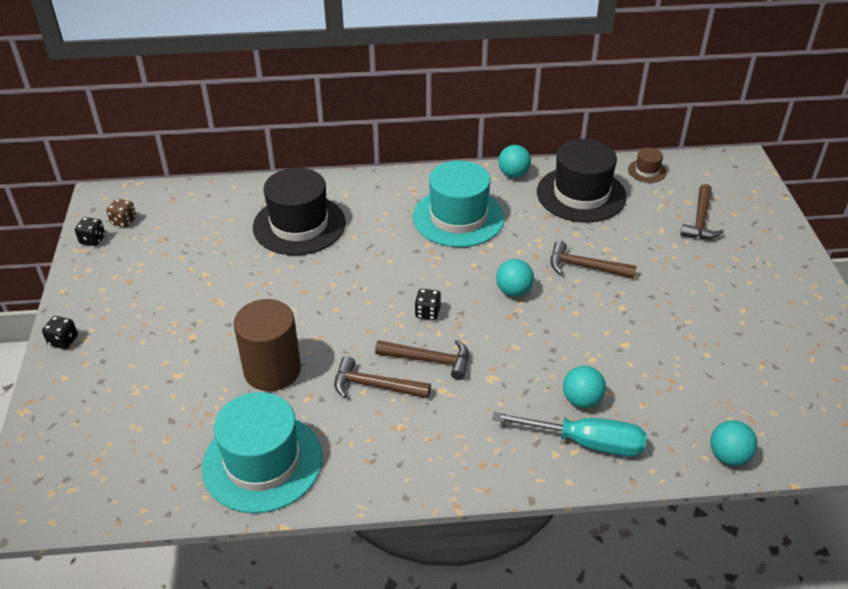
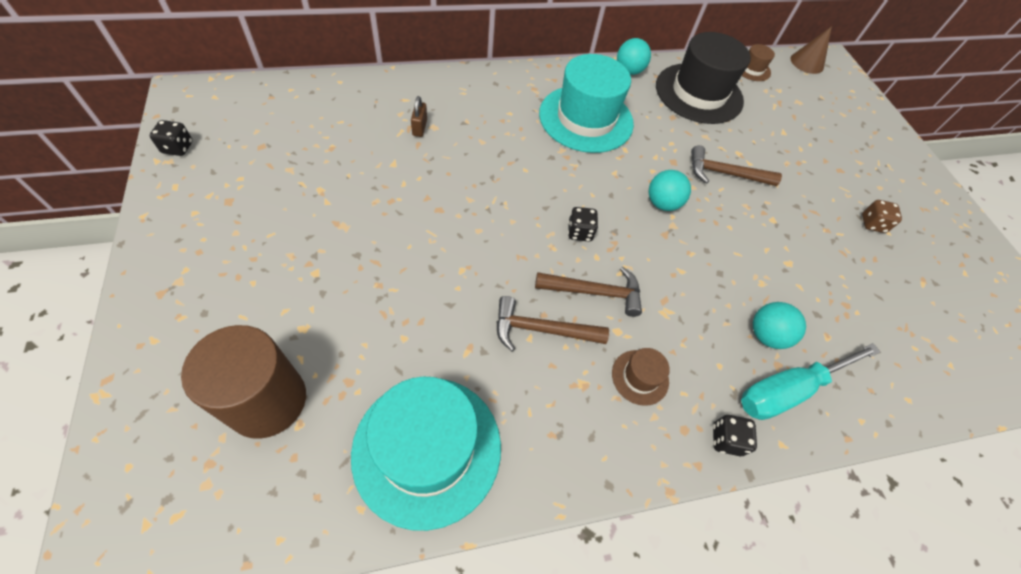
camera: 15 degrees left, 15 degrees up
black dice [42,316,78,349] -> black dice moved to [713,414,757,456]
brown dice [106,199,136,227] -> brown dice moved to [862,200,902,233]
brown cylinder [234,299,301,391] -> brown cylinder moved to [181,325,306,439]
black hat [253,168,346,255] -> brown padlock [411,96,427,137]
turquoise screwdriver [492,412,647,457] -> turquoise screwdriver turned 150 degrees clockwise [741,343,880,420]
brown hammer [680,184,724,239] -> none
turquoise ball [710,420,758,466] -> none
none -> brown hat [612,348,670,406]
none -> brown cone [791,26,832,74]

